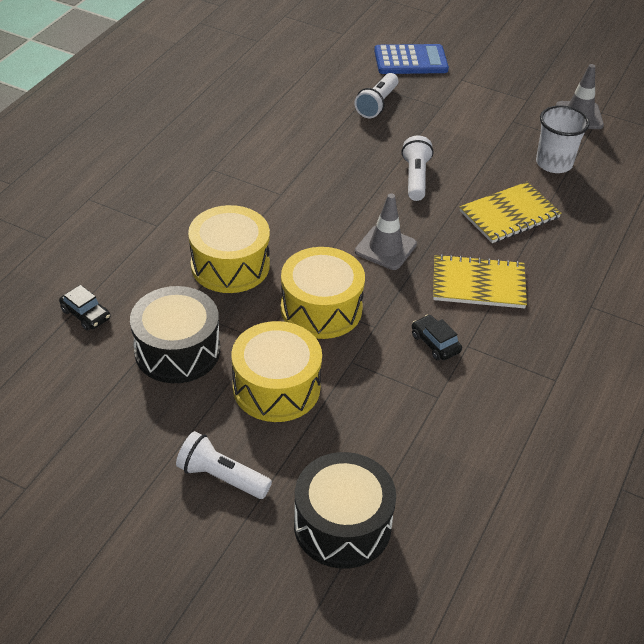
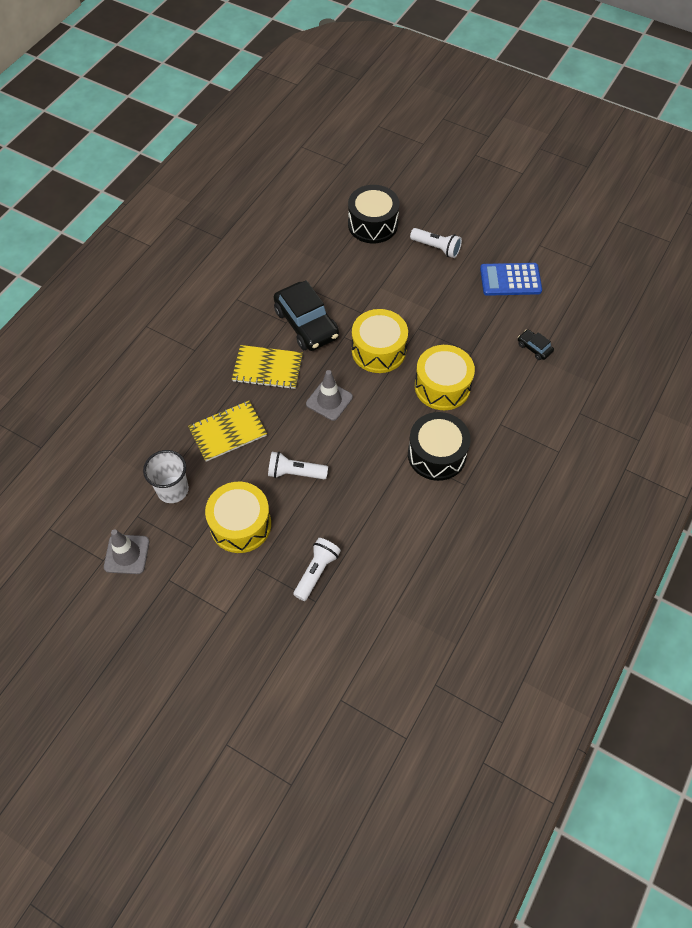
camera: 175 degrees left, 15 degrees up
black drum [130,286,220,383] -> black drum moved to [408,412,471,481]
yellow drum [231,321,322,422] -> yellow drum moved to [205,482,271,553]
blue calculator [374,44,449,74] -> blue calculator moved to [480,263,542,296]
white flashlight [402,136,434,201] -> white flashlight turned 90 degrees clockwise [268,452,328,479]
black car [412,315,462,361] -> black car [274,280,339,351], size x2.20

